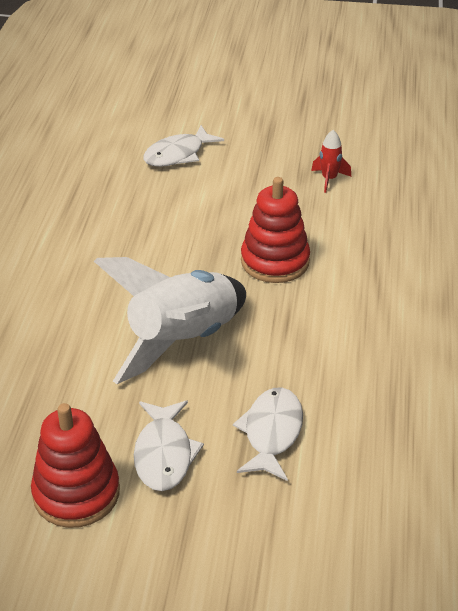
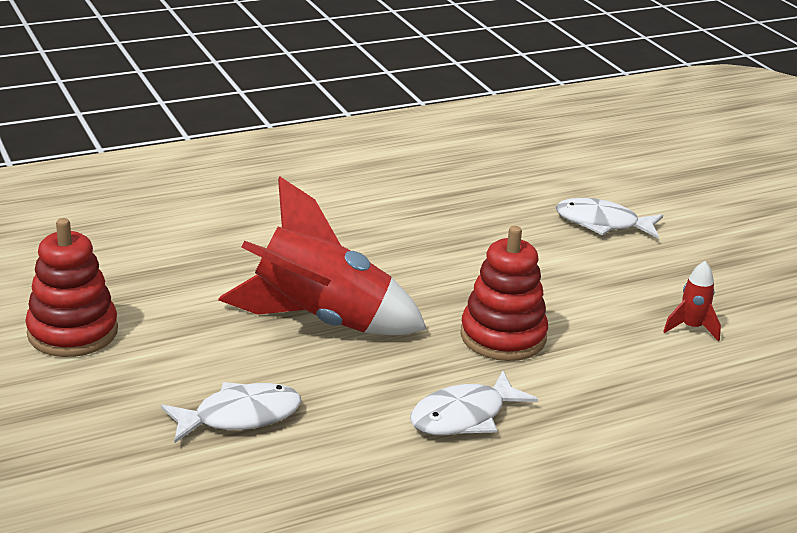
camera: 55 degrees right, 10 degrees down
white rocket [94,257,246,384] -> red rocket [218,176,427,335]
white fish [134,400,204,491] -> white fish moved to [410,371,538,435]

